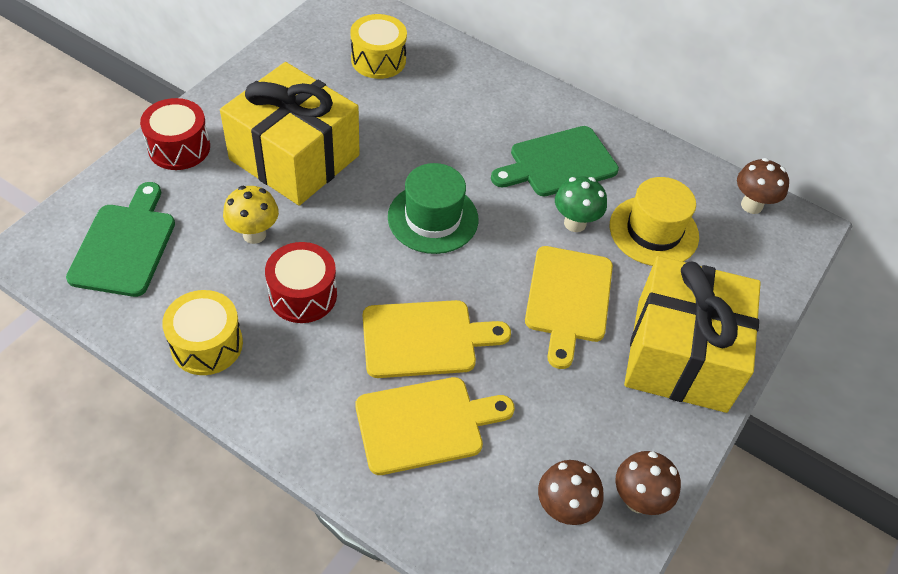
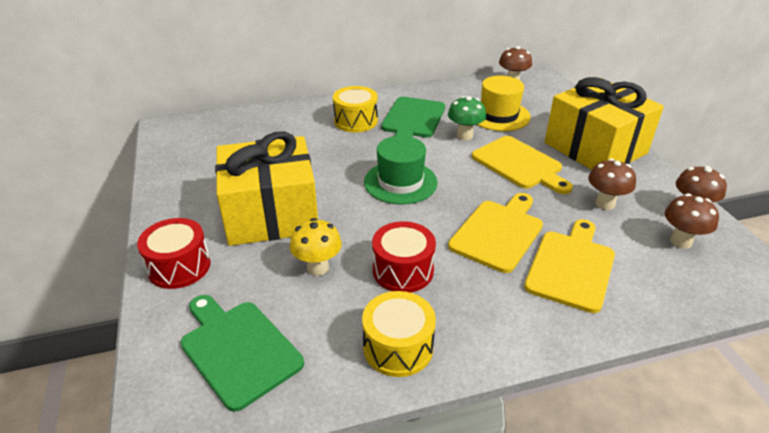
camera: 45 degrees left, 15 degrees down
yellow drum [350,14,407,79] -> yellow drum moved to [333,86,378,132]
none -> brown mushroom [588,158,636,210]

